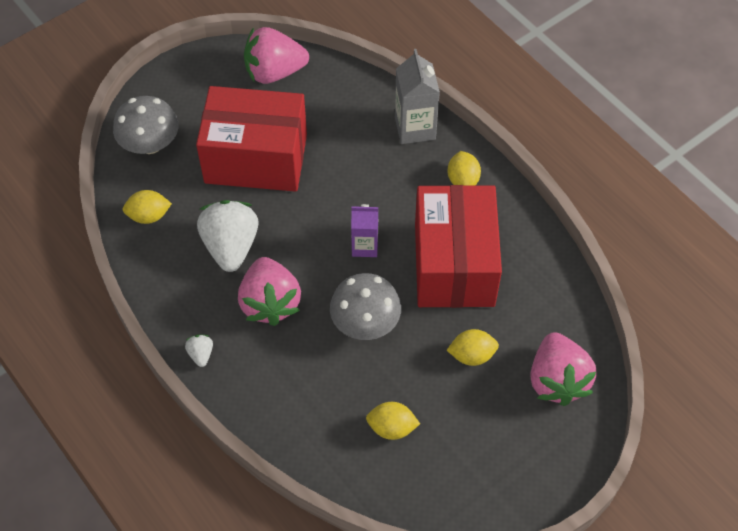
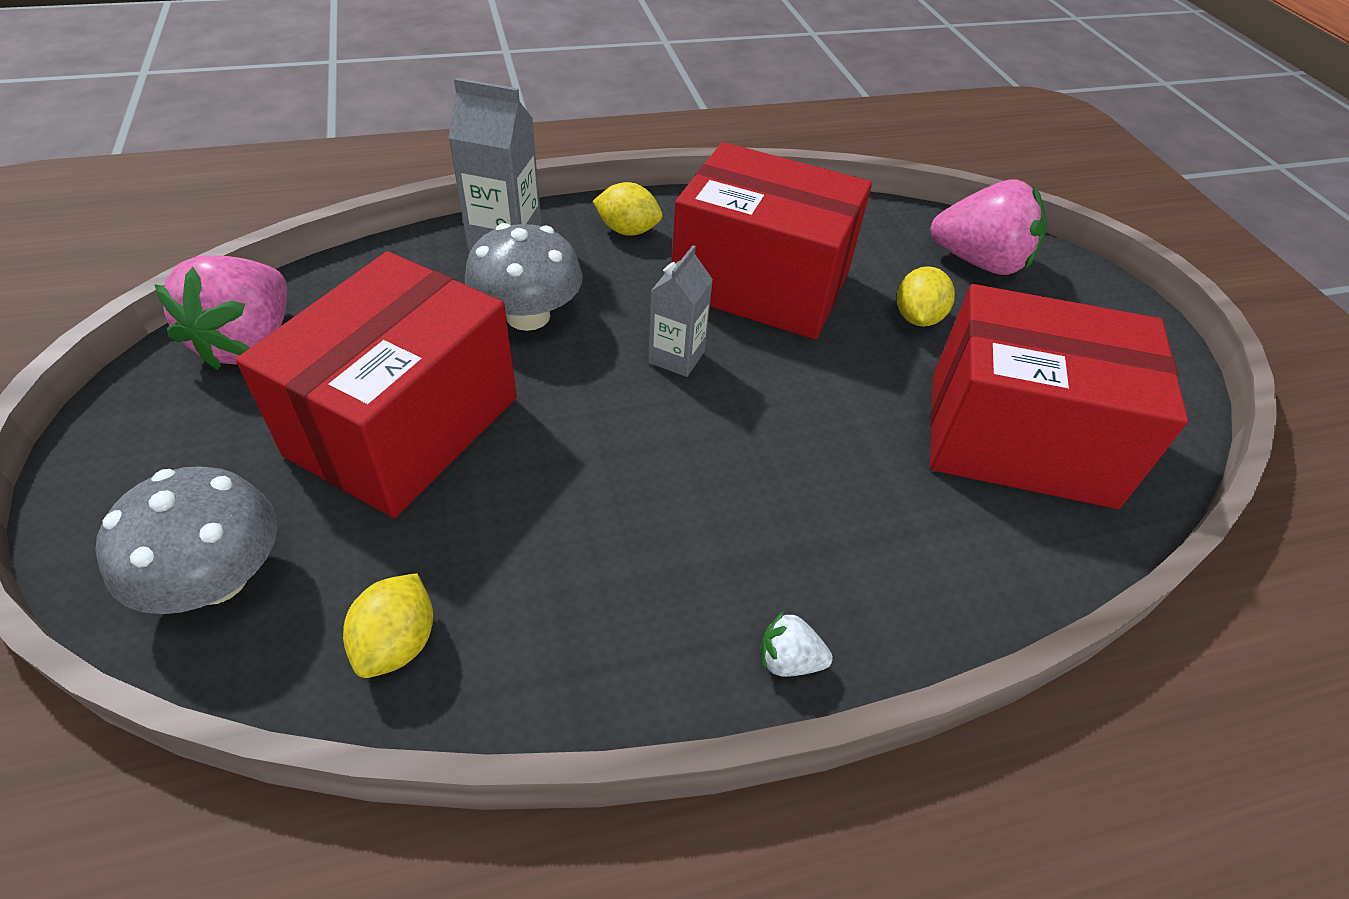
camera: 70 degrees left, 10 degrees down
white strawberry [197,200,259,272] -> none
pink strawberry [238,257,301,326] -> none
grey mushroom [330,273,401,340] -> grey mushroom moved to [465,223,583,331]
purple carton [351,204,378,257] -> grey carton [648,245,713,377]
yellow lemon [366,402,420,440] -> red box [930,284,1188,509]

